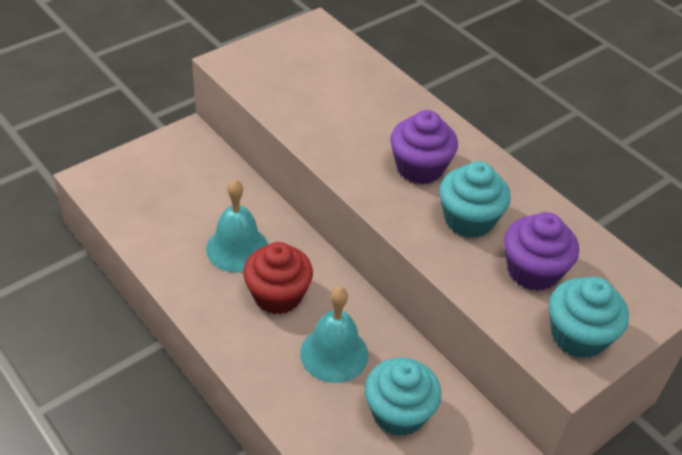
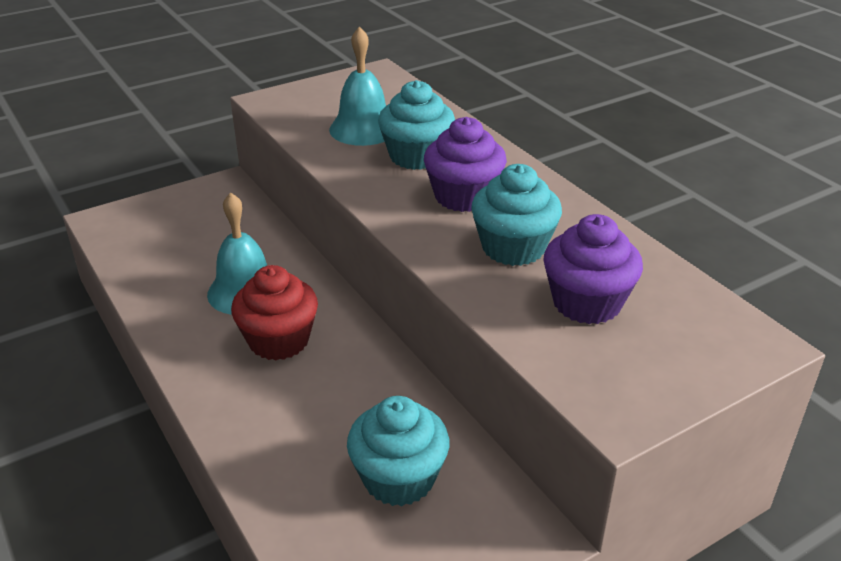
camera: 10 degrees right, 10 degrees down
turquoise bell [300,287,368,383] -> turquoise bell moved to [329,27,386,146]
turquoise cupcake [549,277,629,359] -> turquoise cupcake moved to [378,80,455,170]

